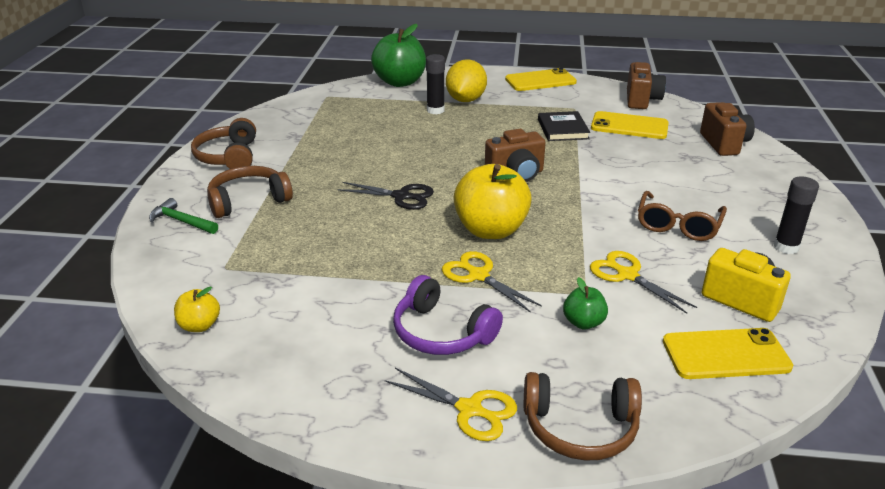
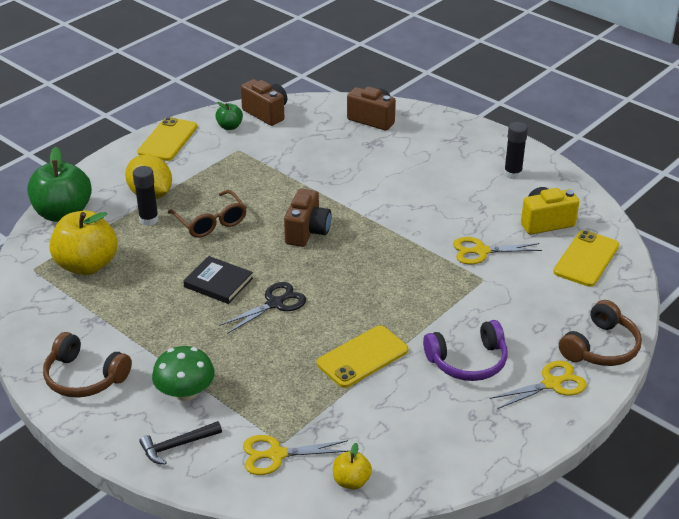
camera: 55 degrees left, 5 degrees up
green hammer [149,198,218,234] -> black hammer [139,421,222,465]
brown headphones [207,166,293,218] -> green mushroom [152,346,215,401]
yellow scissors [442,251,542,313] -> yellow scissors moved to [243,435,348,475]
yellow apple [454,164,532,239] -> yellow apple moved to [49,211,117,275]
black book [538,111,590,141] -> black book moved to [183,256,253,304]
green apple [563,277,608,329] -> green apple moved to [215,102,243,130]
yellow phone [591,111,669,139] -> yellow phone moved to [317,325,408,388]
brown glasses [638,191,727,241] -> brown glasses moved to [168,190,247,238]

